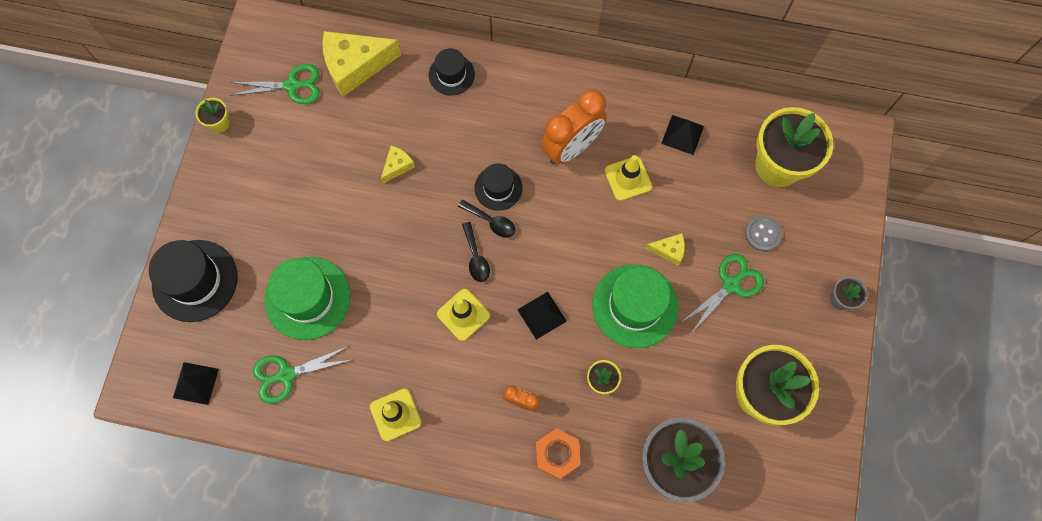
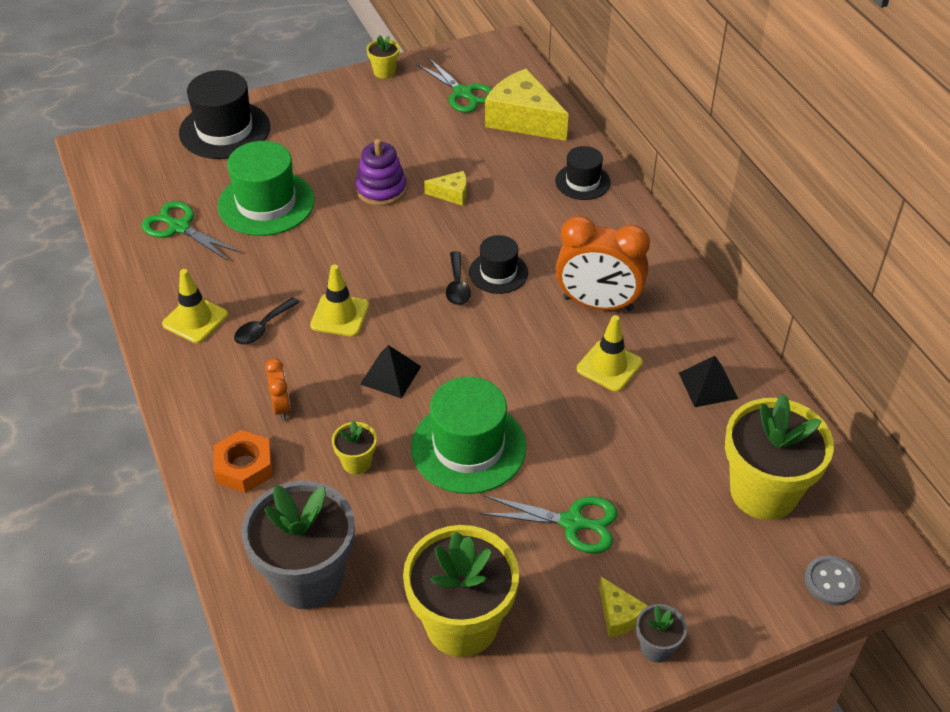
camera: 55 degrees right, 25 degrees down
black pyramid [173,362,219,405] -> none
black spoon [462,222,490,282] -> black spoon moved to [234,297,300,345]
yellow cheese [645,233,685,266] -> yellow cheese moved to [599,577,648,637]
grey button [745,216,782,251] -> grey button moved to [804,556,860,606]
none -> purple stacking toy [355,139,407,206]

